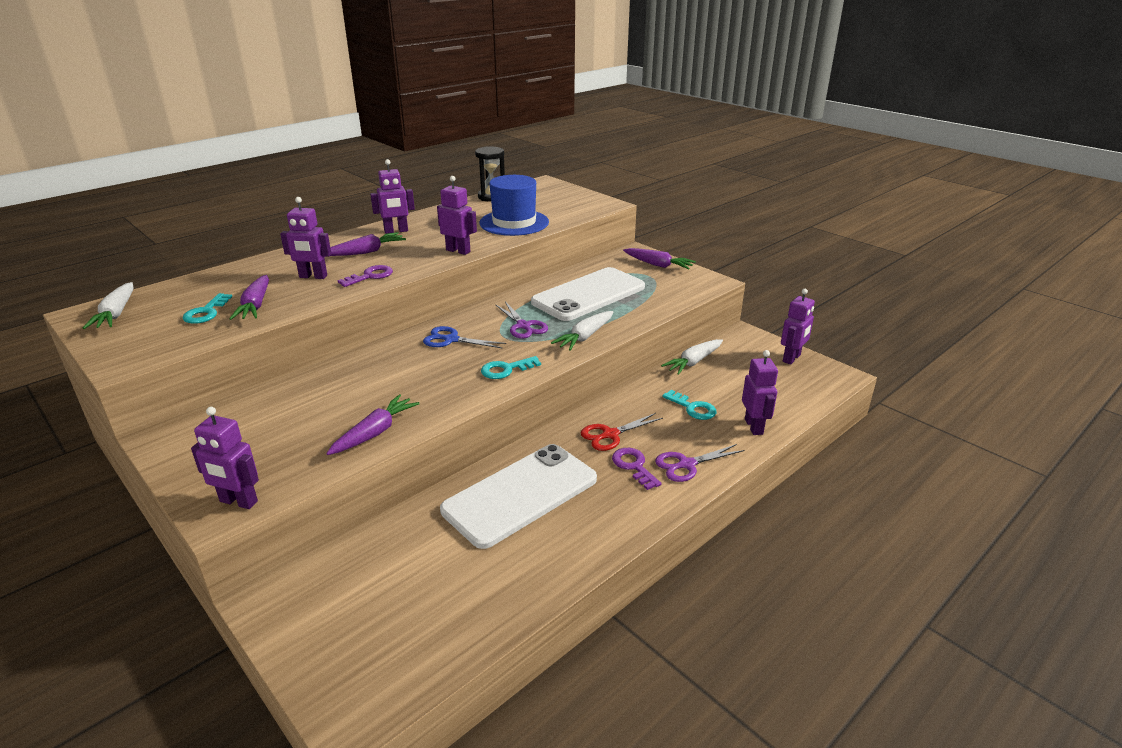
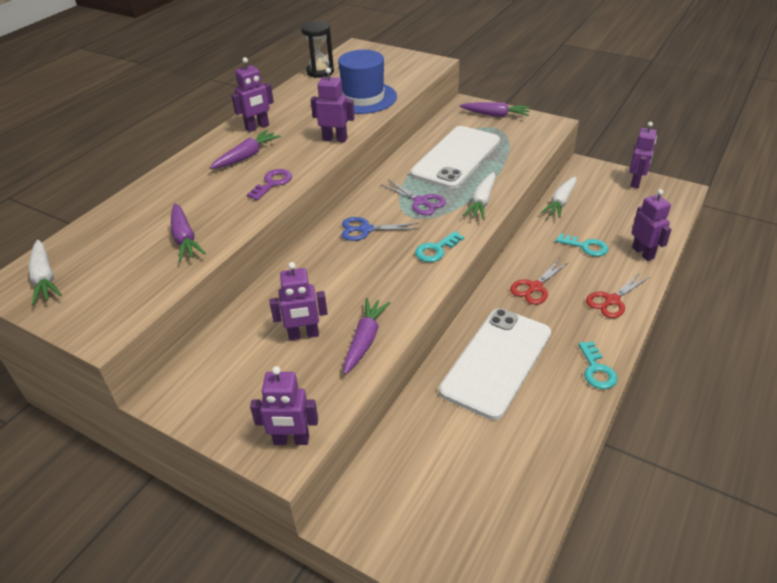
camera: 15 degrees left, 10 degrees up
turquoise key [182,293,232,324] -> turquoise key moved to [578,341,618,389]
purple robot [280,197,331,279] -> purple robot moved to [269,262,328,341]
purple key [612,448,662,490] -> none
purple scissors [655,444,744,482] -> red scissors [586,273,650,318]

